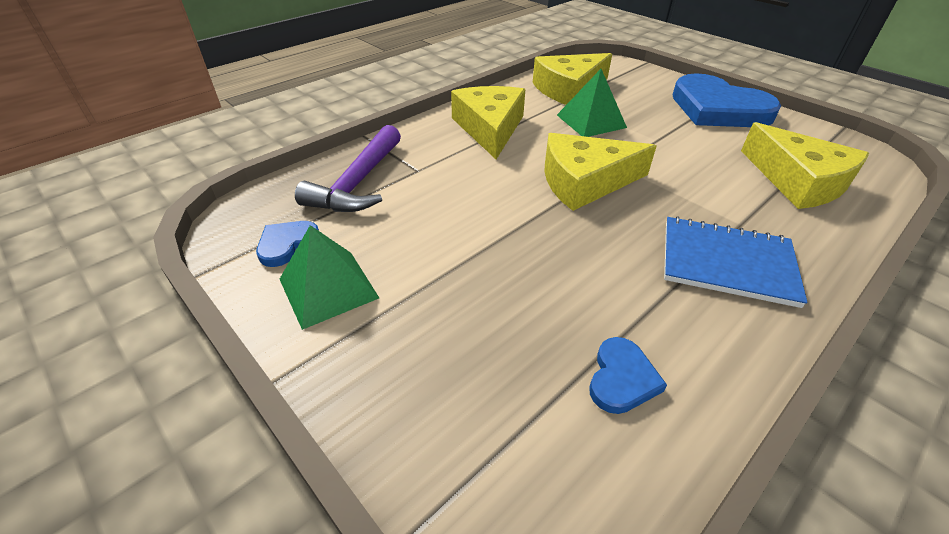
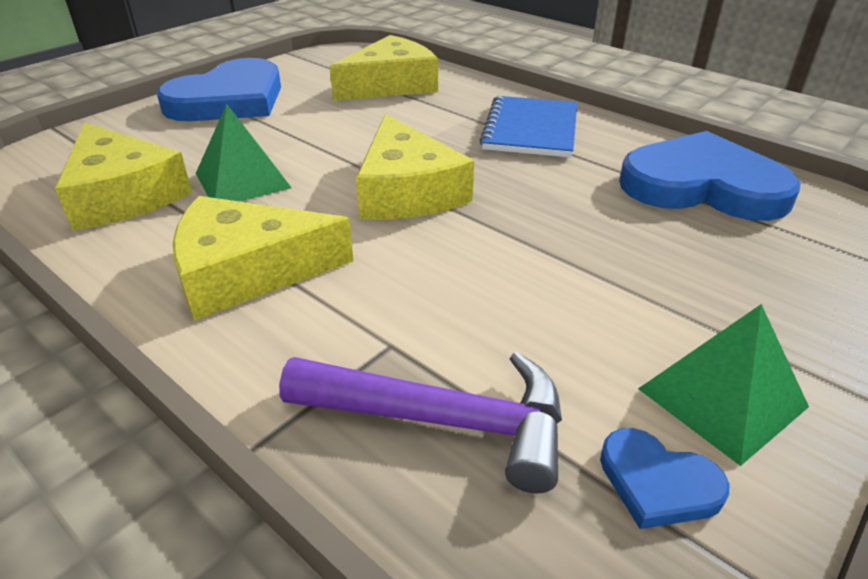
camera: 95 degrees left, 5 degrees down
blue heart [589,337,667,414] -> blue heart [619,131,801,221], size x2.26

